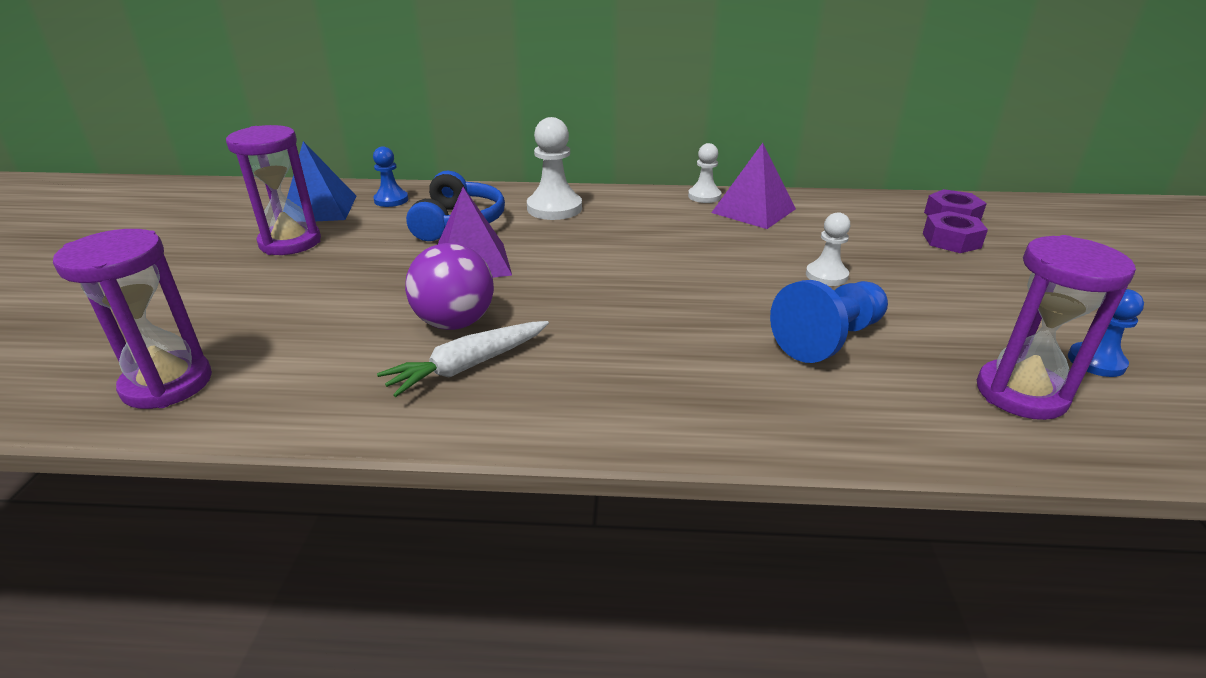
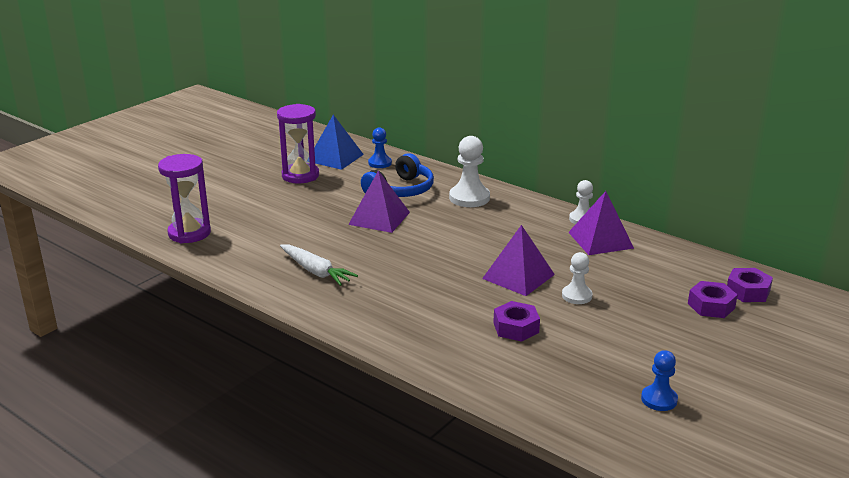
camera: 35 degrees right, 5 degrees down
white carrot [377,321,549,397] -> white carrot turned 135 degrees counterclockwise [280,245,358,286]
purple ball [405,243,494,330] -> none
blue pawn [770,280,888,363] -> purple nut [493,301,540,342]
purple hourglass [977,235,1136,420] -> none
none -> purple pyramid [482,225,555,296]

